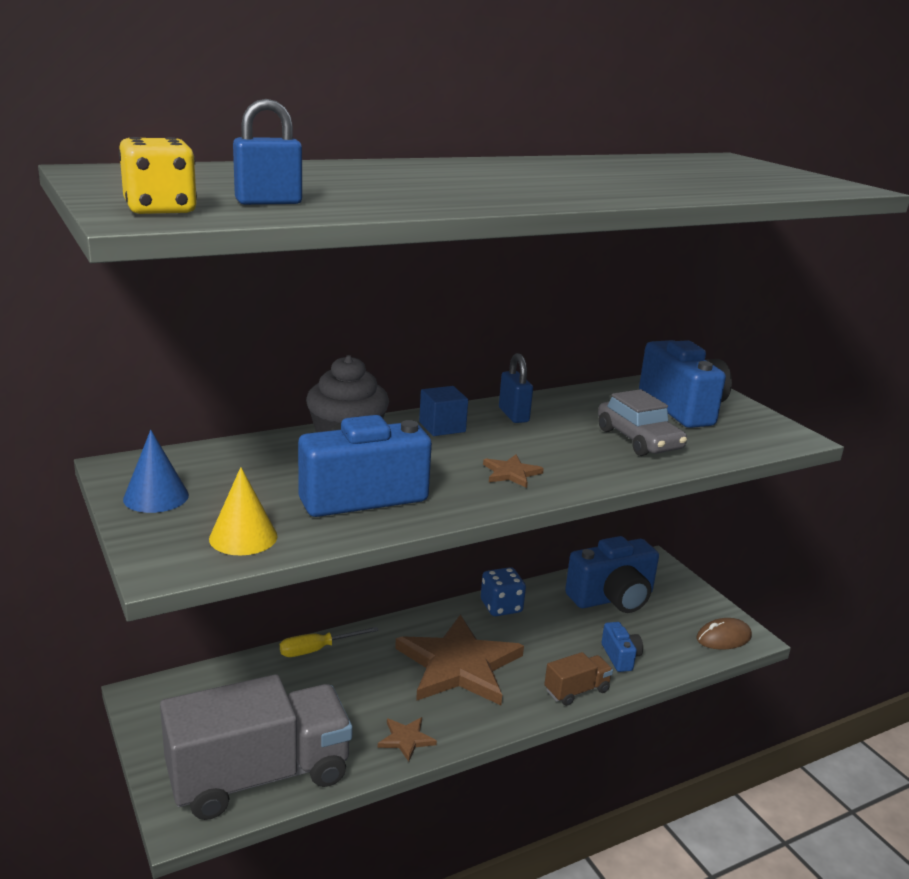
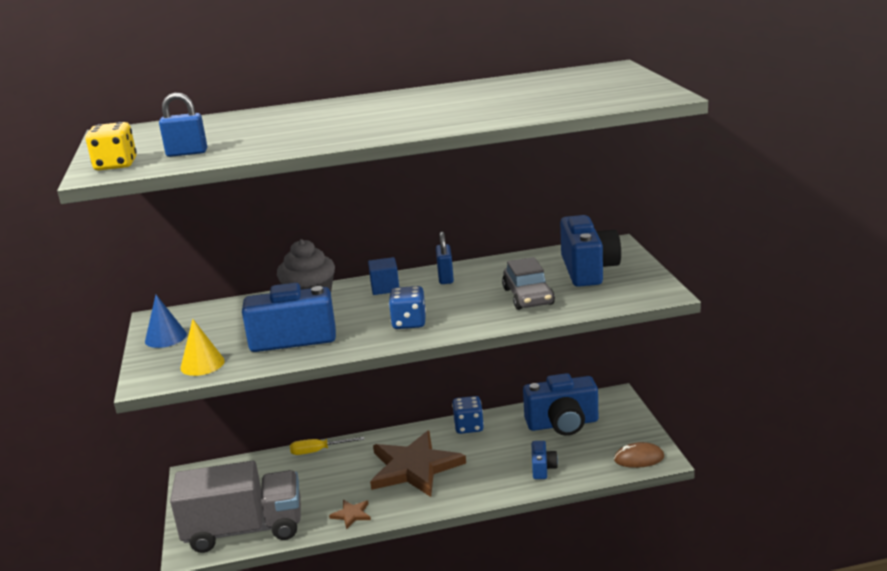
camera: 20 degrees right, 0 degrees up
brown star [483,455,544,488] -> blue dice [389,286,426,329]
brown truck [544,652,613,706] -> none

